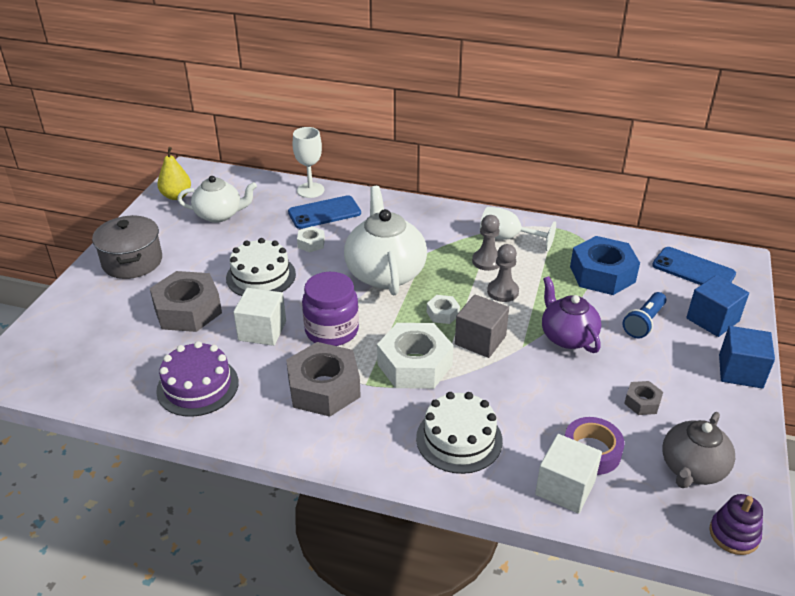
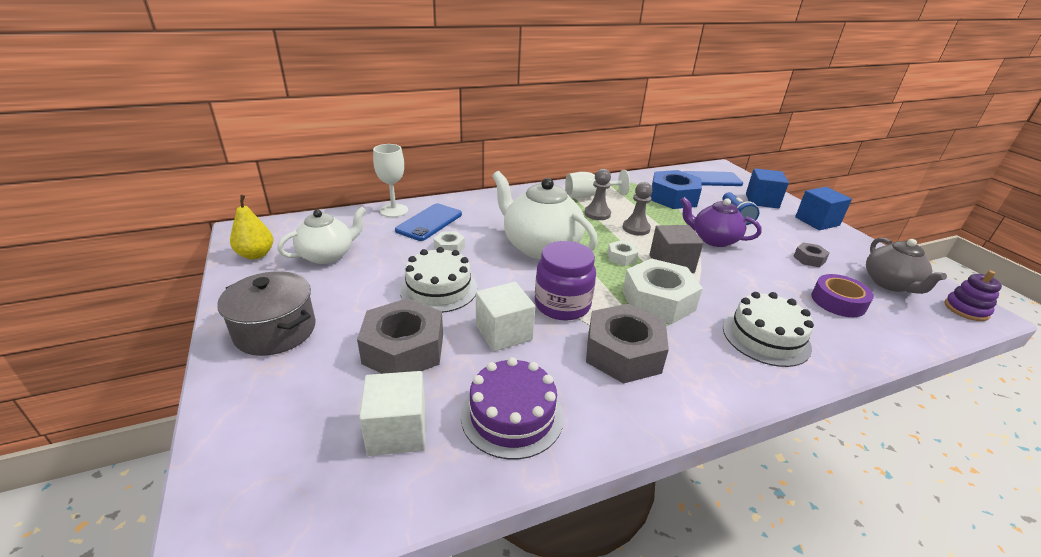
camera: 40 degrees left, 5 degrees down
white cube [535,434,602,514] -> white cube moved to [359,371,426,456]

